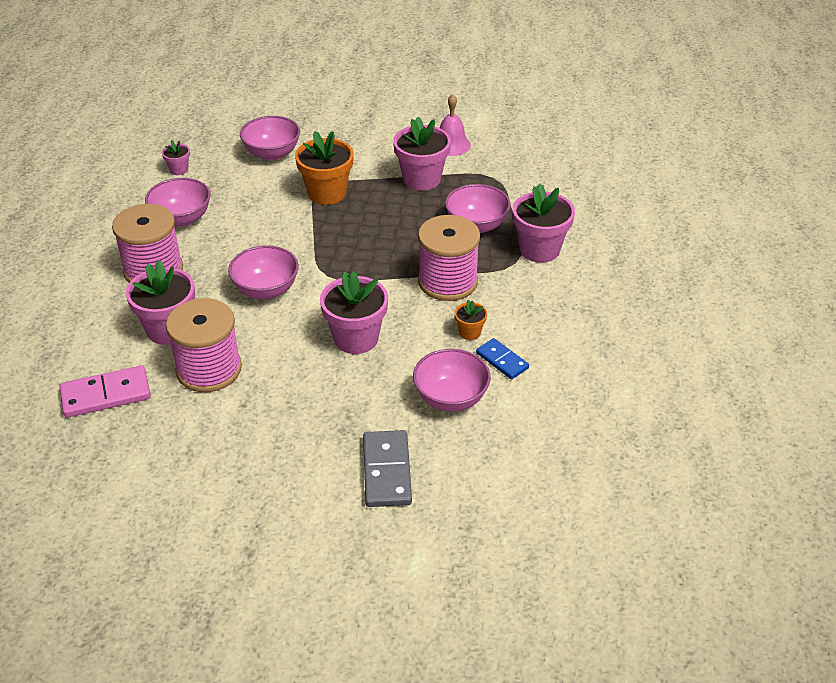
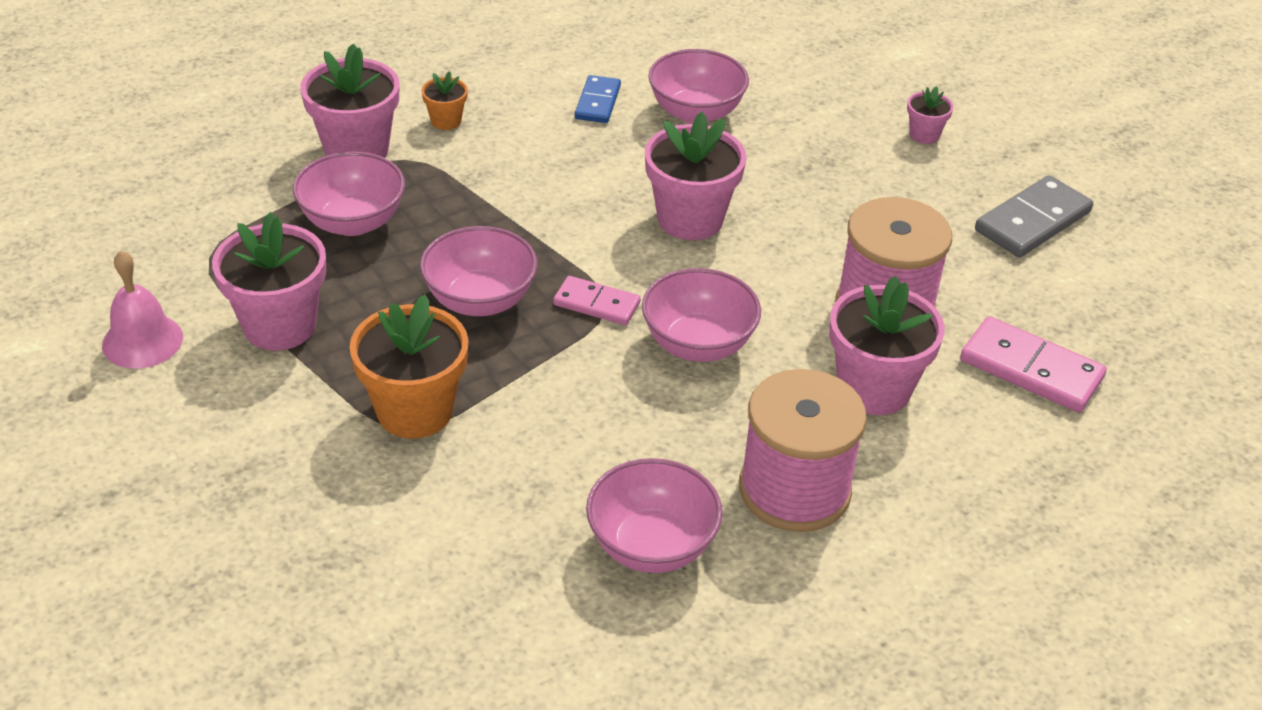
camera: 130 degrees left, 0 degrees up
pink flower pot [162,140,190,175] -> pink flower pot moved to [907,86,954,144]
pink bowl [240,116,300,161] -> pink bowl moved to [420,226,537,316]
grey domino [363,430,412,507] -> grey domino moved to [975,175,1093,257]
pink spool [418,215,480,301] -> none
orange flower pot [455,300,487,340] -> orange flower pot moved to [421,71,468,130]
none -> pink domino [553,276,641,325]

